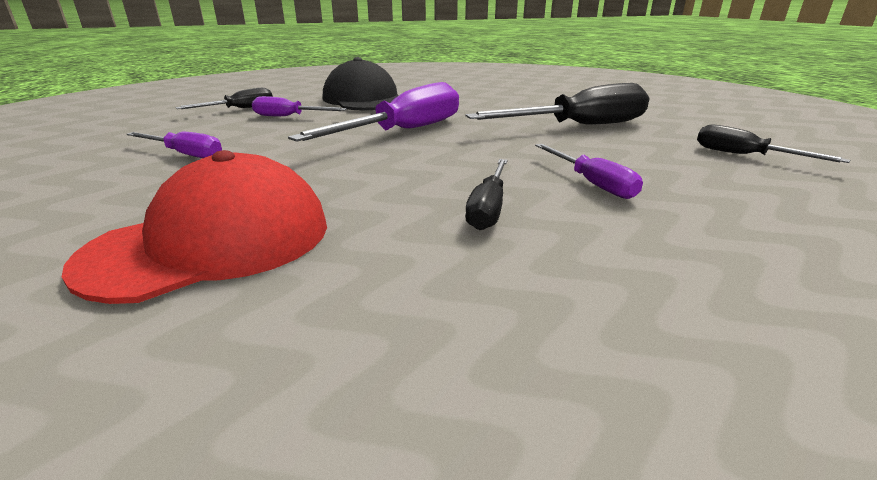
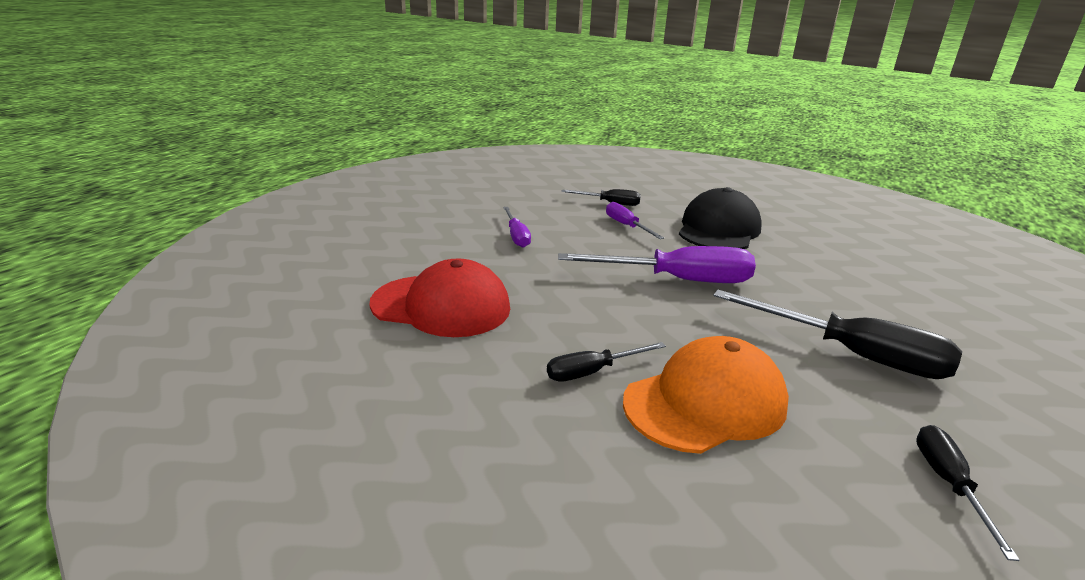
camera: 50 degrees right, 0 degrees up
purple screwdriver [535,144,643,199] -> orange cap [623,336,789,454]

